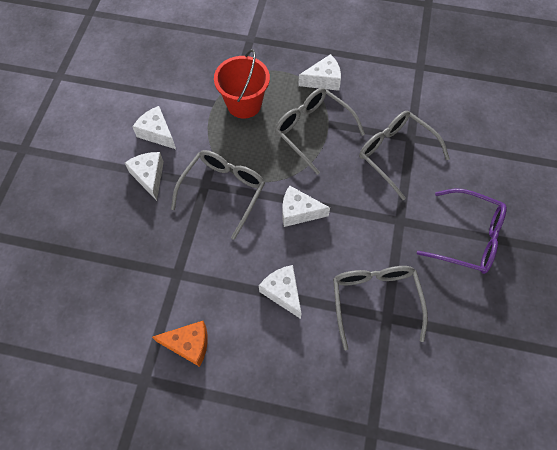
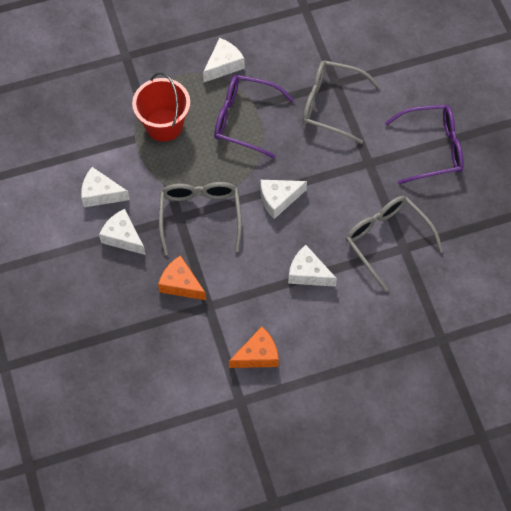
camera: 30 degrees left, 0 degrees up
grey glasses [275,88,365,175] -> purple glasses [214,75,294,158]
none -> orange cheese [158,255,206,300]

